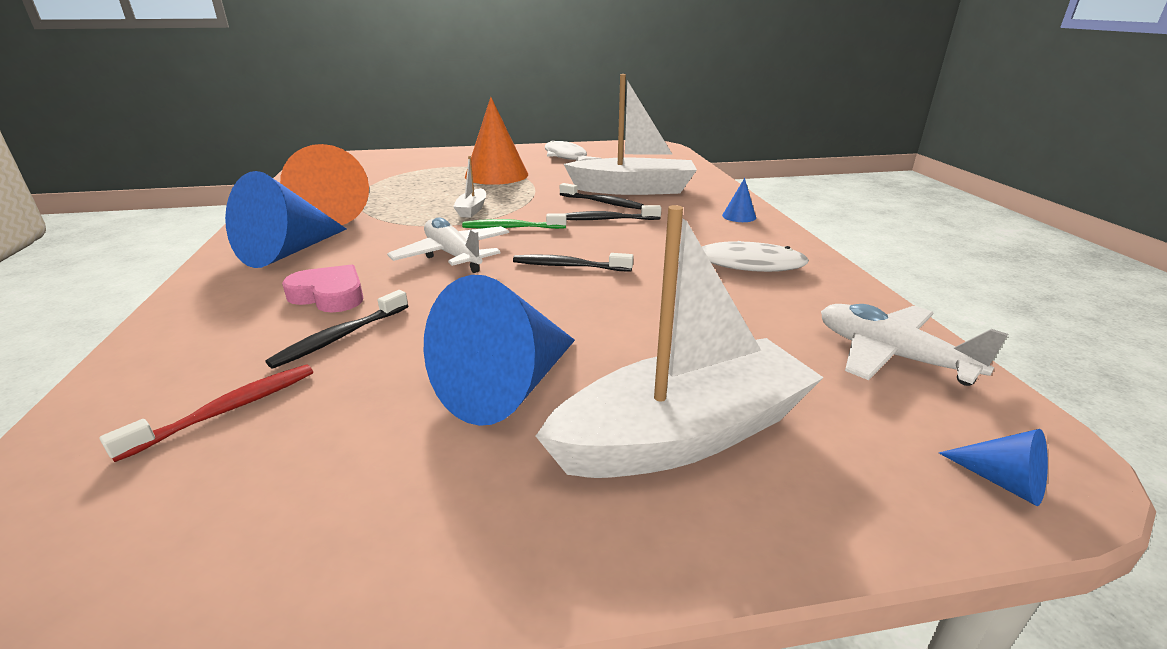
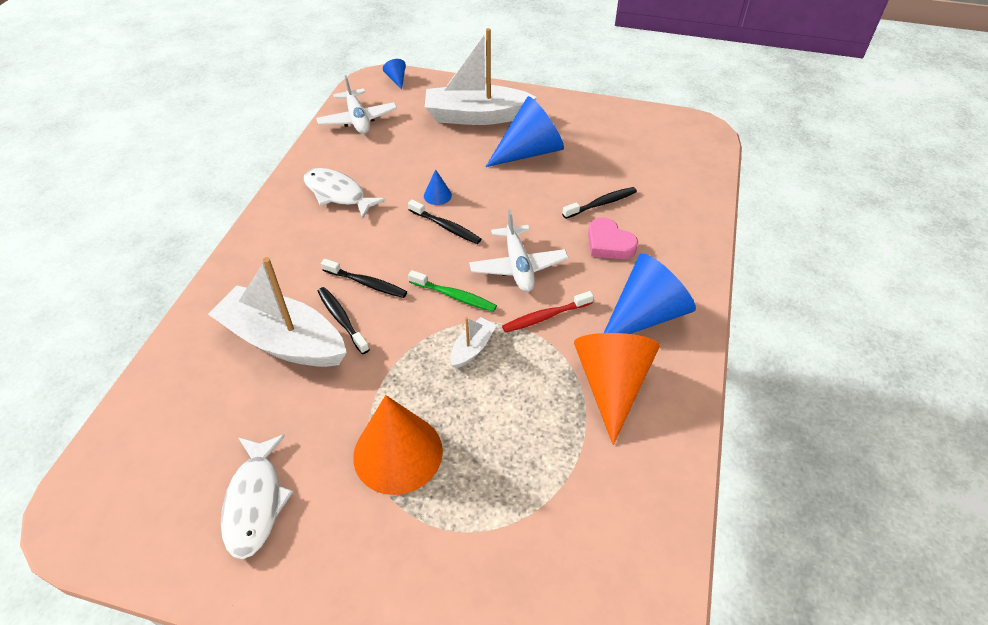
camera: 155 degrees left, 20 degrees up
red toothbrush [100,364,313,462] -> red toothbrush moved to [502,291,594,333]
blue cone [722,178,756,222] -> blue cone moved to [424,169,452,205]

